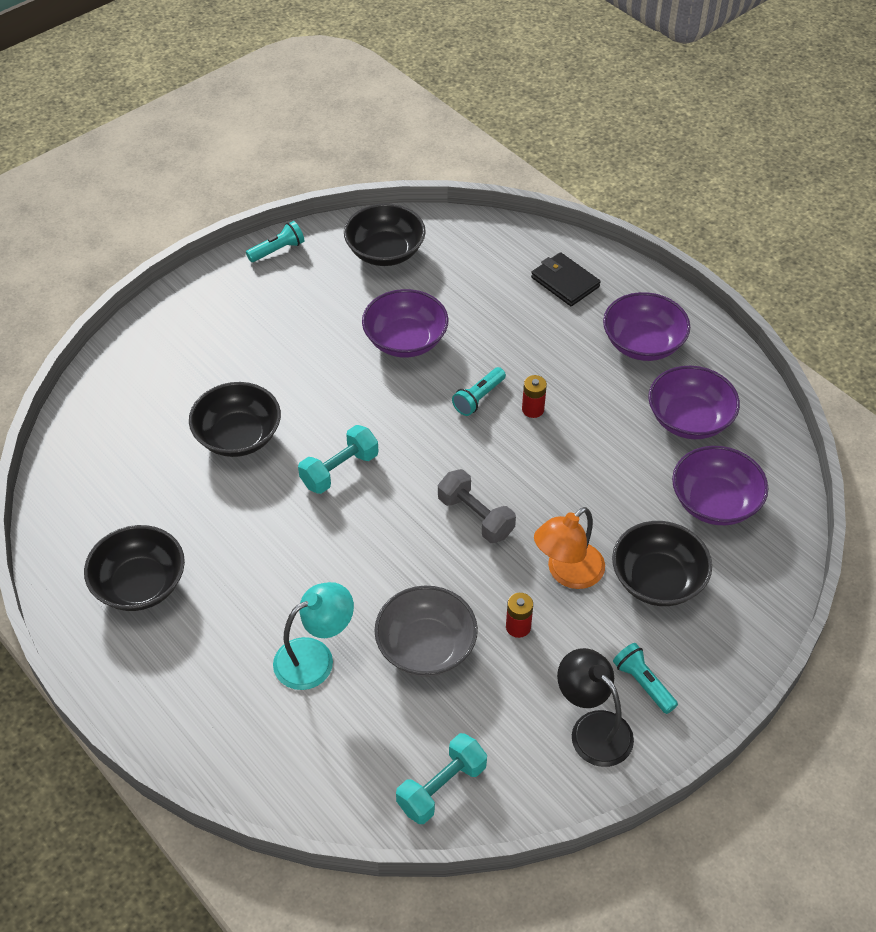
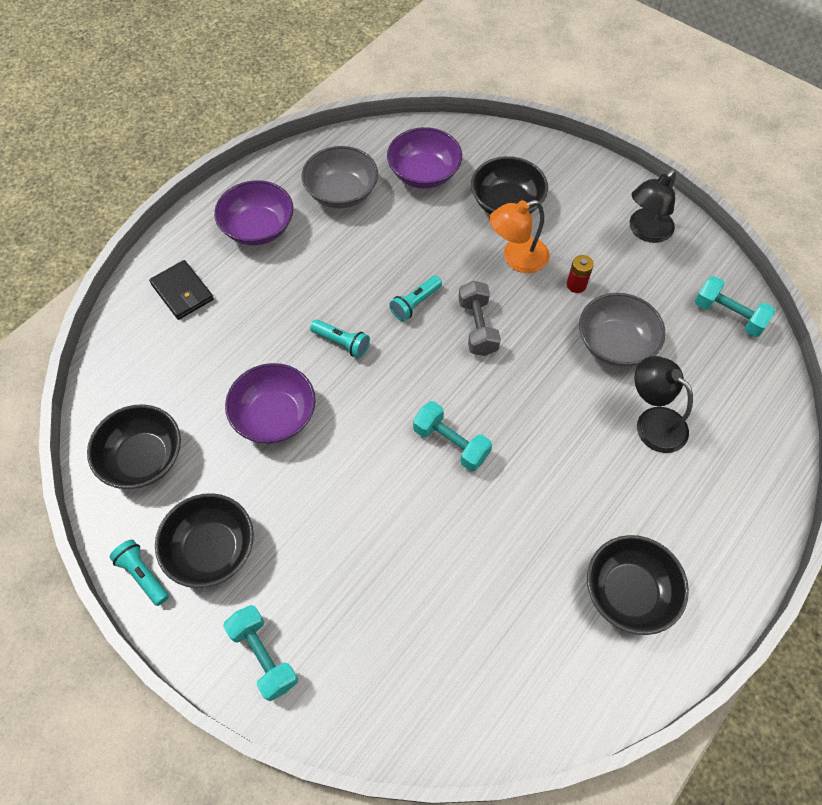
camera: 100 degrees left, 10 degrees up
black bowl [189,382,281,457] -> black bowl moved to [155,493,254,588]
turquoise lamp [273,582,354,690] -> black lamp [634,356,693,453]
grey dumbbell [438,469,516,543] -> grey dumbbell turned 45 degrees counterclockwise [458,280,501,356]
red battery [522,375,547,418] -> none
black wallet [531,252,601,306] -> black wallet turned 75 degrees counterclockwise [149,260,214,320]
orange lamp [534,507,605,589] -> orange lamp turned 120 degrees clockwise [489,200,550,273]
turquoise flashlight [613,643,678,714] -> turquoise flashlight moved to [389,276,442,321]
purple bowl [648,366,740,439] -> grey bowl [302,146,378,208]
none -> turquoise dumbbell [223,605,298,701]

